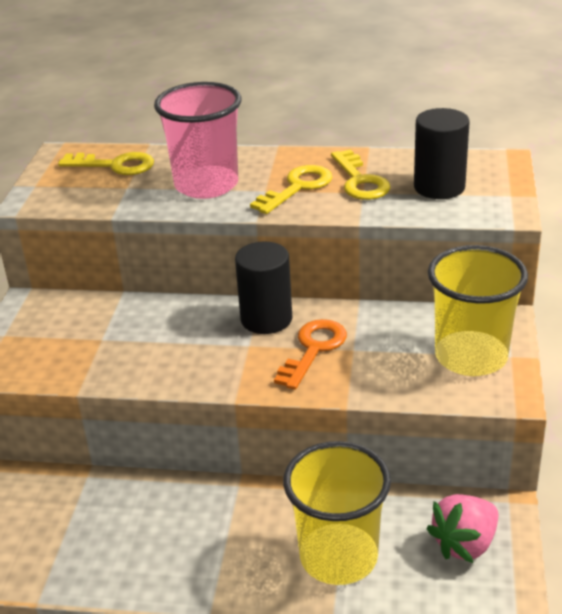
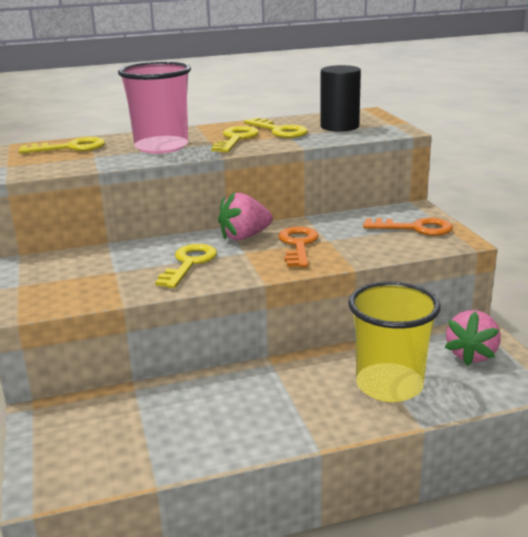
camera: 25 degrees left, 10 degrees down
black cylinder [235,241,292,334] -> pink strawberry [218,192,273,240]
yellow cup [428,245,528,376] -> orange key [363,217,453,236]
none -> yellow key [155,244,217,288]

